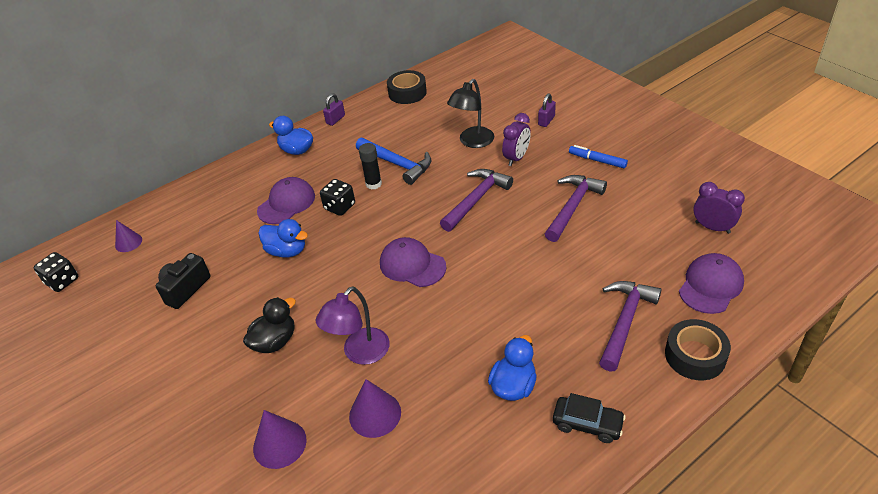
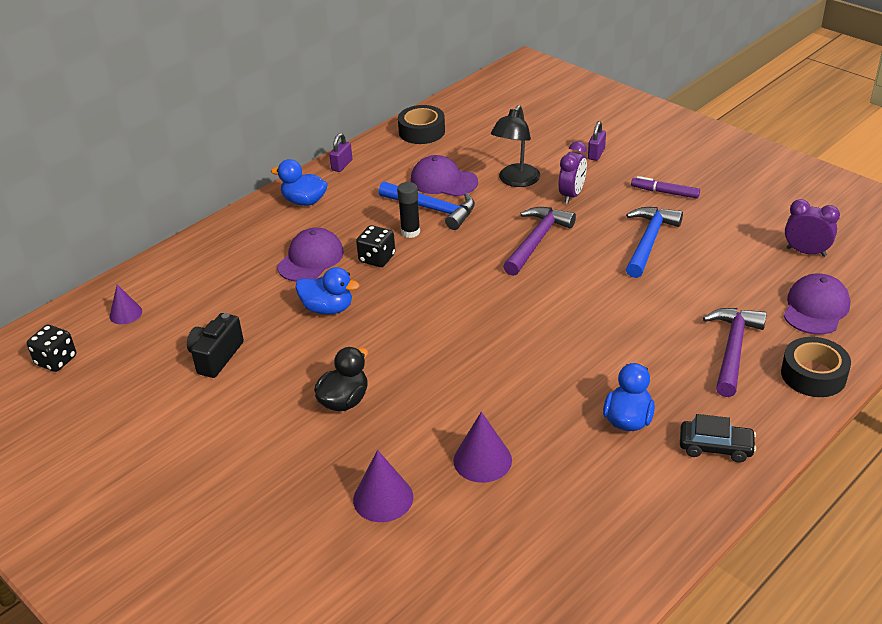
camera: 10 degrees left, 5 degrees down
purple lamp [316,287,390,365] -> none
purple cap [380,237,447,287] -> purple cap moved to [411,155,478,197]
purple hammer [545,175,607,242] -> blue hammer [626,207,683,278]
blue marker [569,145,628,168] -> purple marker [631,176,700,199]

